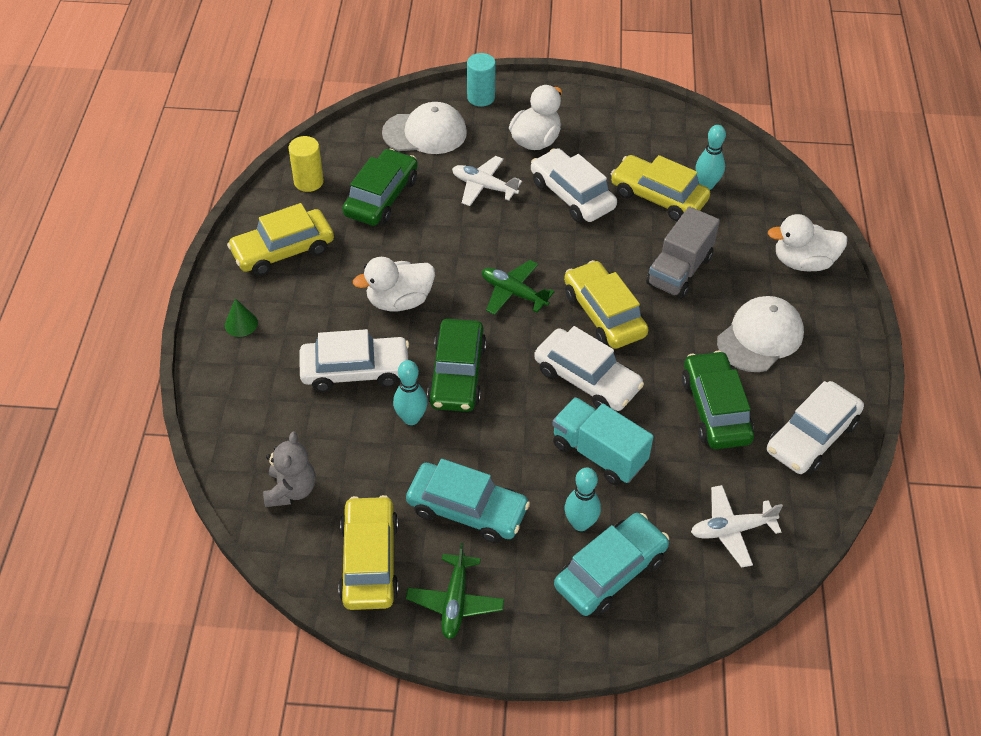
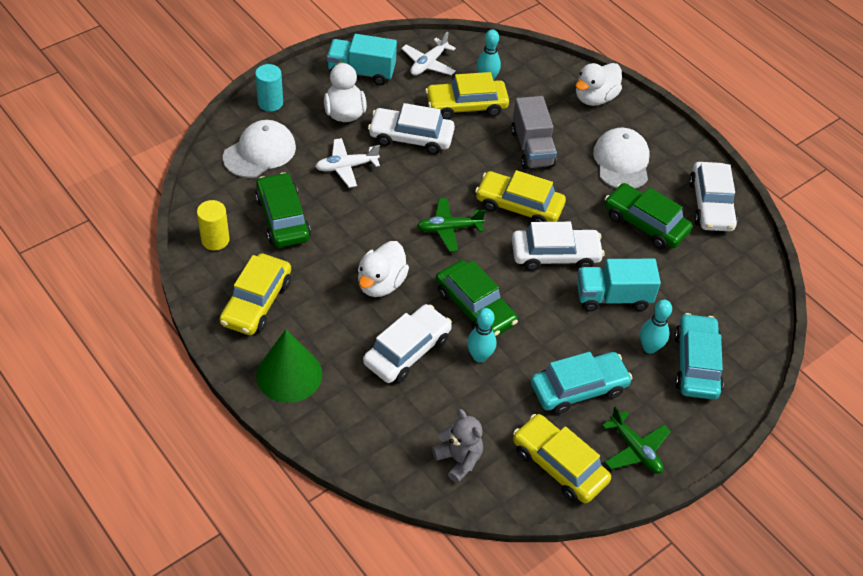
camera: 45 degrees left, 0 degrees up
green cone [225,298,258,337] -> green cone [256,329,322,403], size x2.15
white plane [691,485,783,568] -> white plane moved to [401,31,456,75]
none -> turquoise truck [327,34,397,85]

